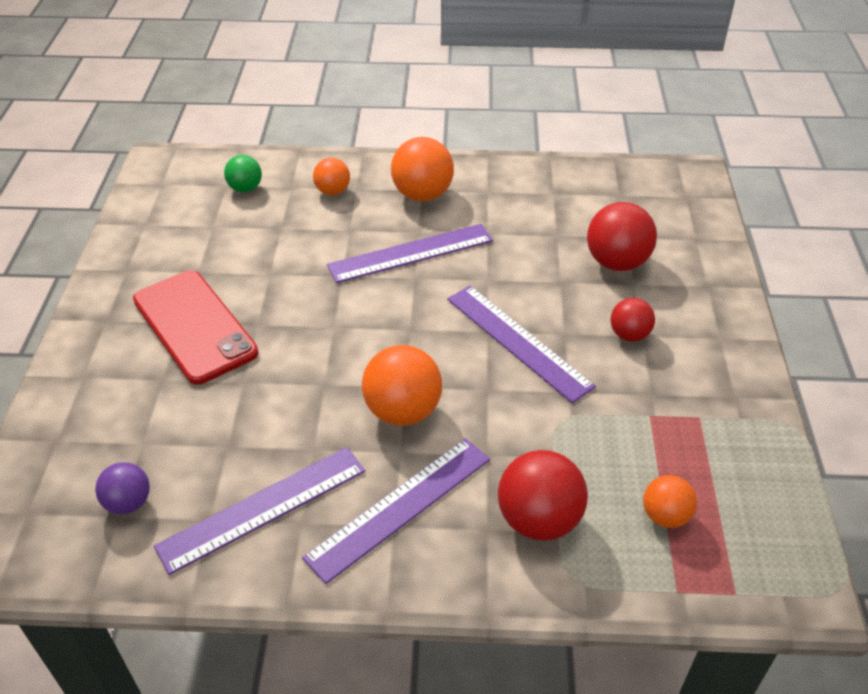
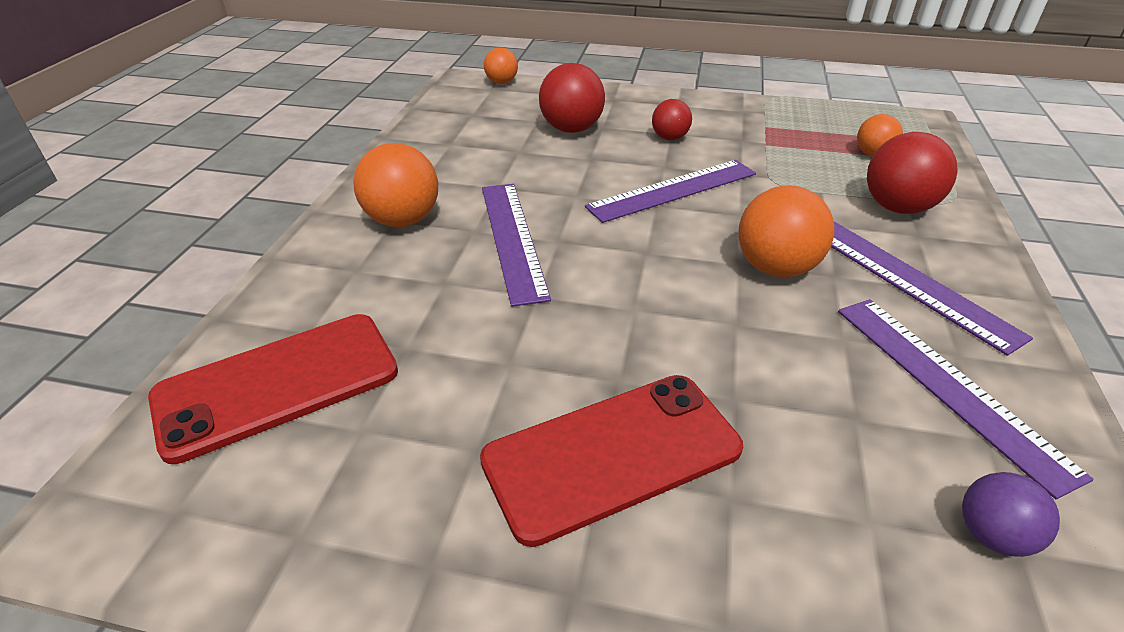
camera: 80 degrees left, 5 degrees down
green ball [224,155,262,192] -> red phone [148,314,398,464]
orange ball [313,158,350,195] -> orange ball moved to [484,47,518,84]

